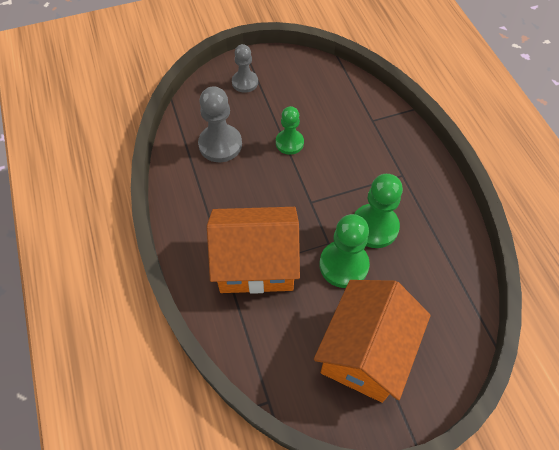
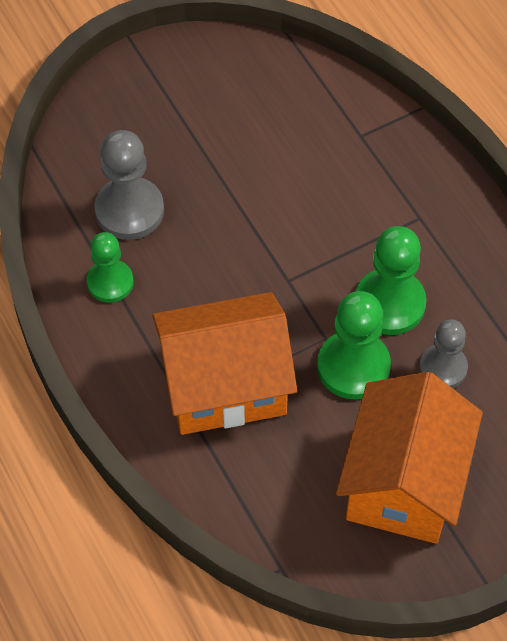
camera: 10 degrees left, 0 degrees up
grey pawn [232,44,258,93] -> grey pawn moved to [419,319,468,388]
green pawn [276,106,304,155] -> green pawn moved to [87,232,134,303]

